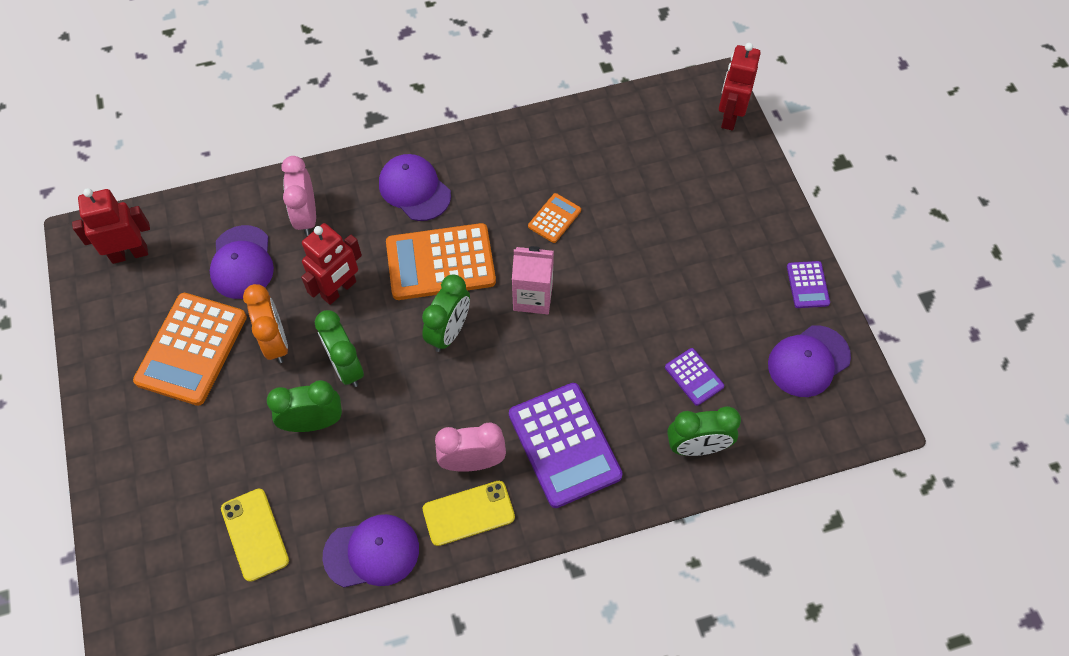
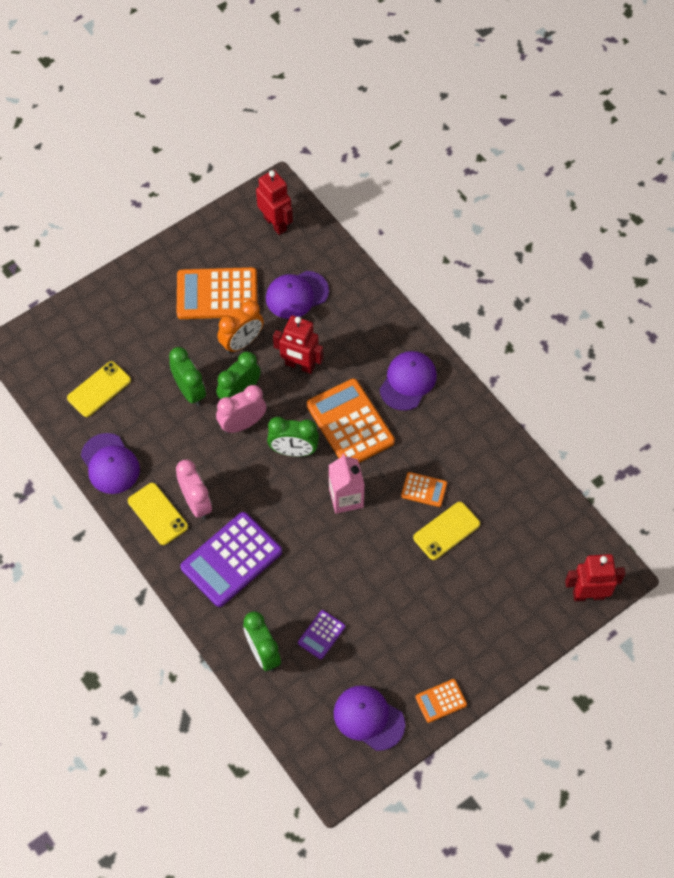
camera: 70 degrees right, 0 degrees up
pink clock [282,156,316,236] -> pink clock moved to [216,385,266,433]
purple calculator [787,261,830,308] -> orange calculator [415,679,467,723]
none -> yellow phone [413,502,480,560]

